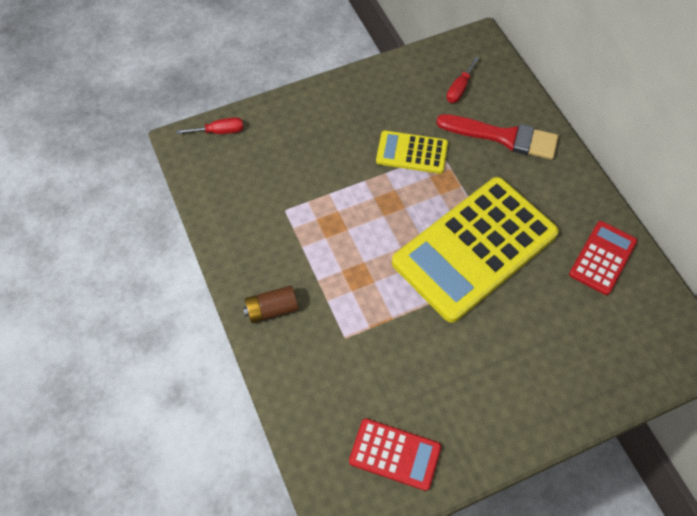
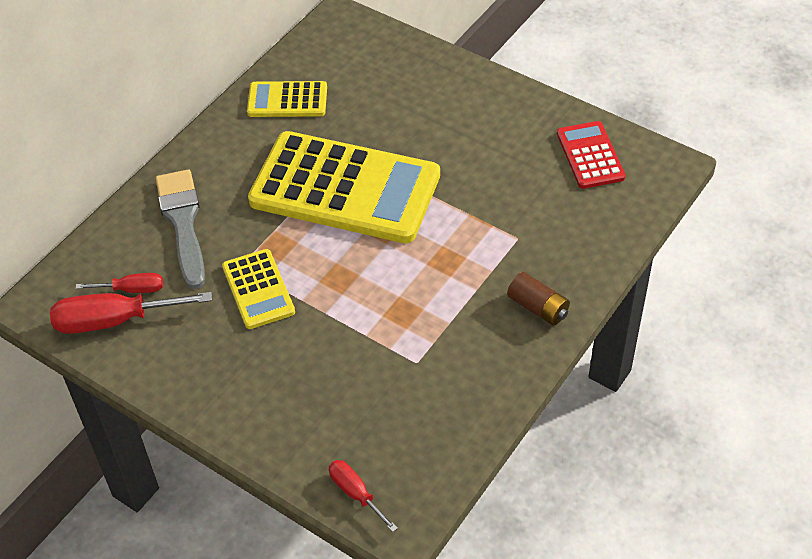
camera: 120 degrees left, 10 degrees down
red brush [436,114,558,160] -> grey brush [156,170,205,289]
red calculator [569,221,637,295] -> yellow calculator [247,81,327,117]
none -> red screwdriver [50,292,212,334]

